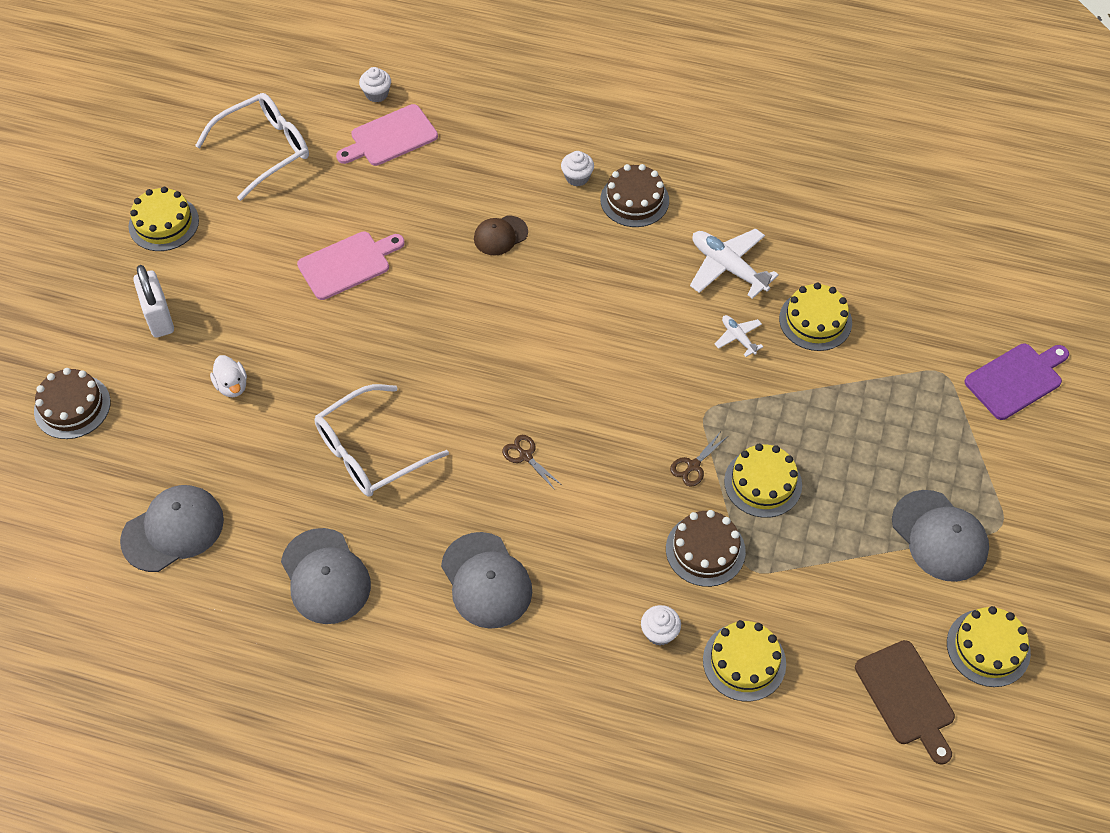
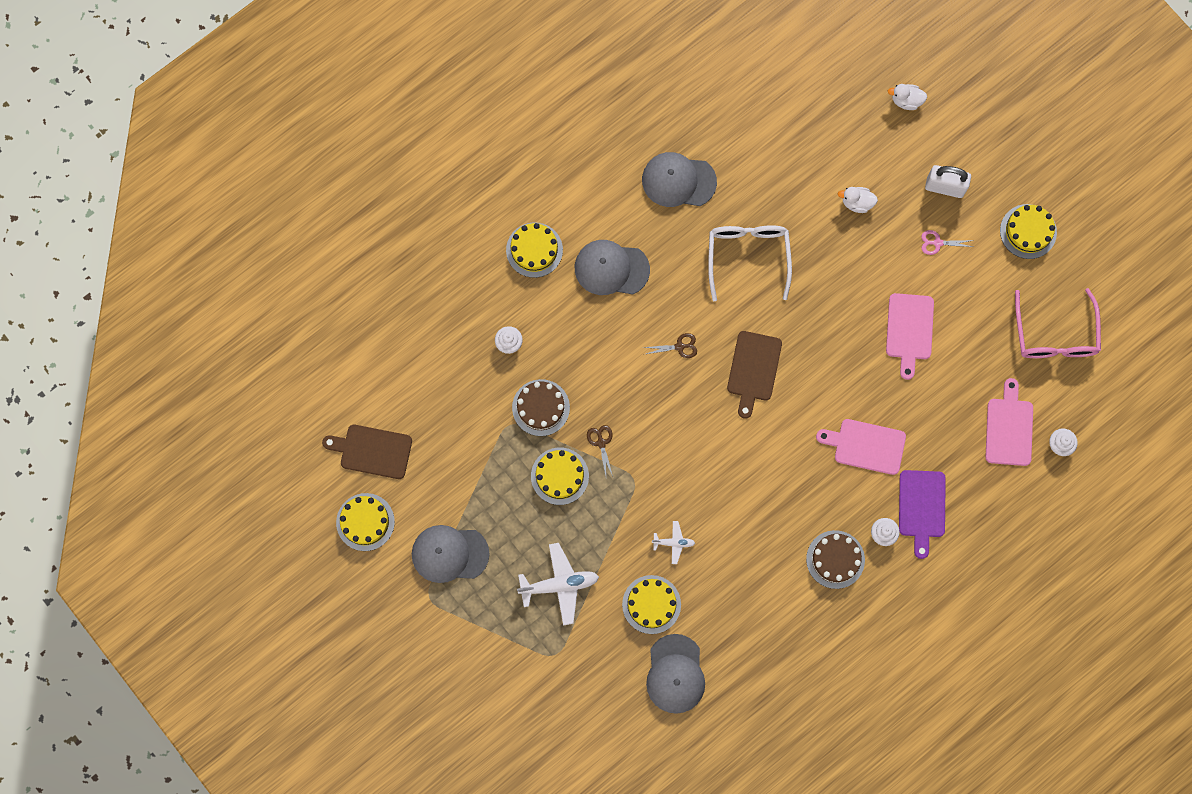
camera: 125 degrees right, 20 degrees up
brown cake [34,368,111,439] -> white duck [888,84,927,110]
grey cap [120,485,224,572] -> grey cap moved to [646,634,705,714]
white glasses [195,93,309,201] -> pink glasses [1015,288,1101,358]
brown cap [474,215,528,256] -> pink cutting board [816,419,906,475]
white plane [690,228,779,299] -> white plane moved to [517,543,599,625]
yellow cake [703,620,786,701] -> yellow cake moved to [506,223,563,278]
purple cutting board [964,344,1069,420] -> purple cutting board moved to [899,470,946,559]
none -> brown cutting board [727,331,782,419]
none -> pink scissors [921,230,975,255]

